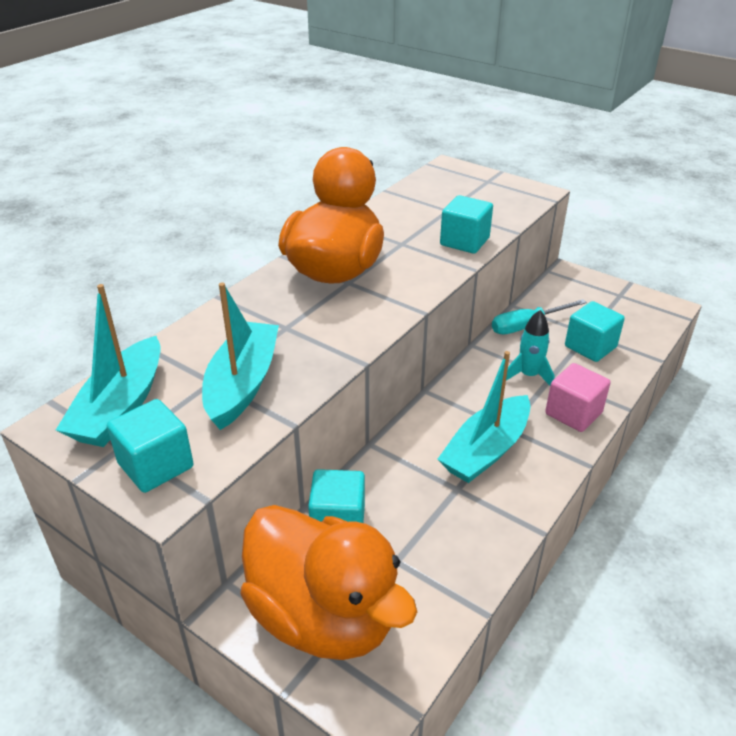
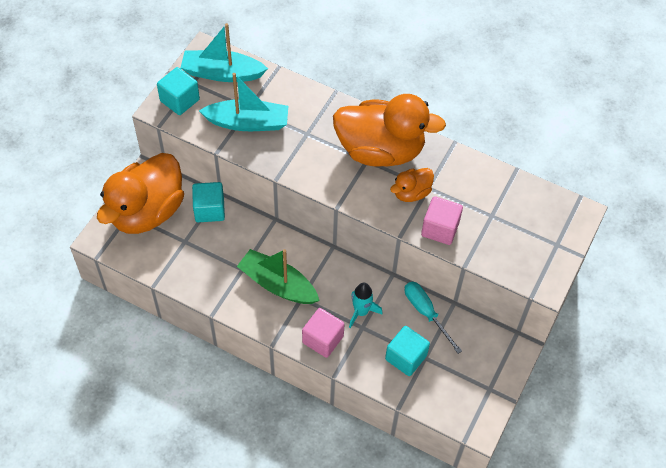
camera: 80 degrees right, 20 degrees up
turquoise boat [438,351,530,483] -> green boat [237,249,320,304]
turquoise cube [440,195,493,254] -> pink cube [421,196,463,245]
none -> orange duck [390,168,434,202]

